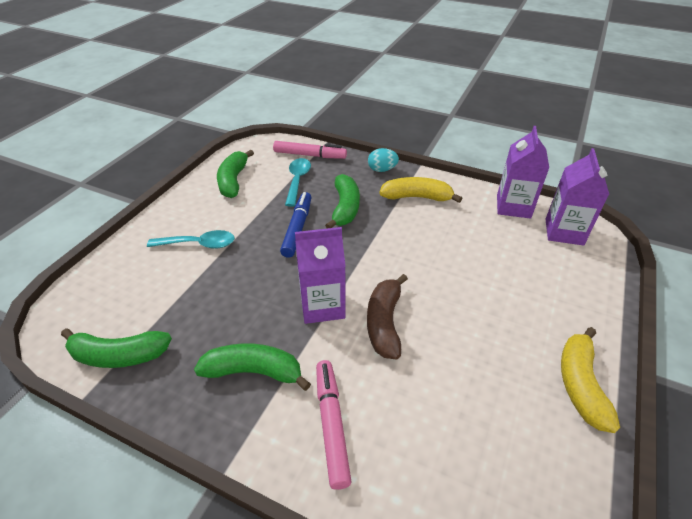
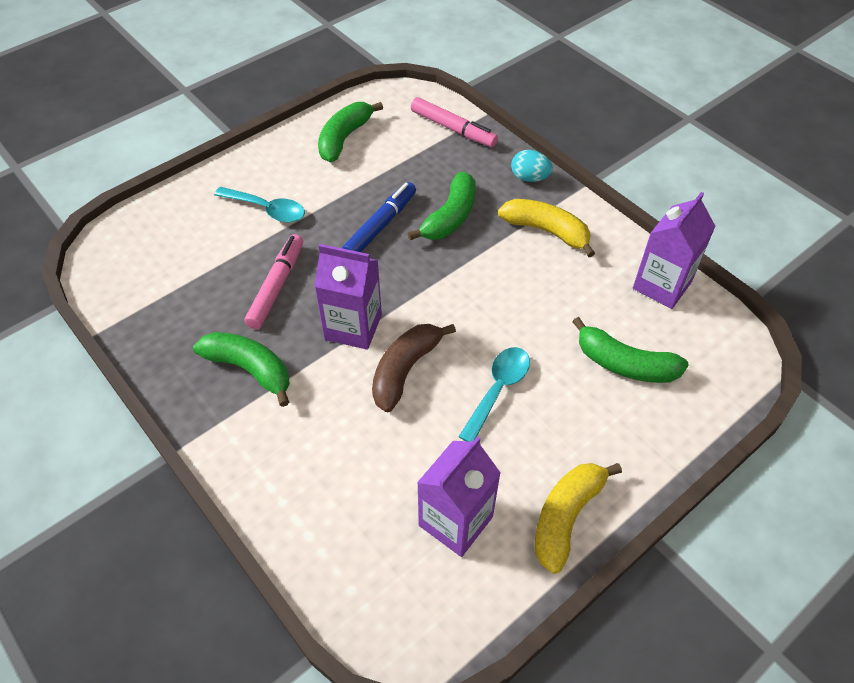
camera: 25 degrees right, 10 degrees up
green banana [61,328,172,368] -> green banana moved to [572,317,689,383]
turquoise spoon [285,158,311,207] -> turquoise spoon moved to [458,347,530,442]
pink marker [316,360,352,490] -> pink marker moved to [244,234,303,329]
purple carton [545,148,609,246] -> purple carton moved to [417,436,501,557]

